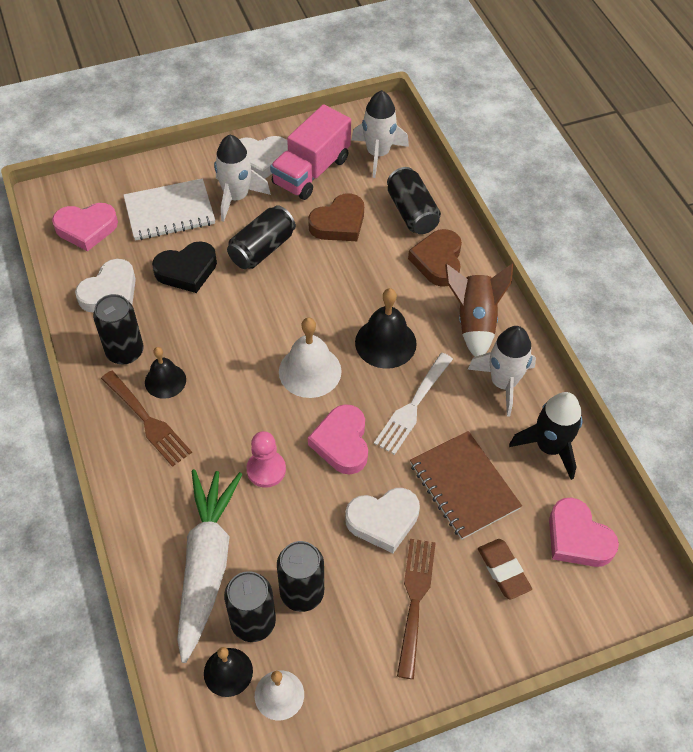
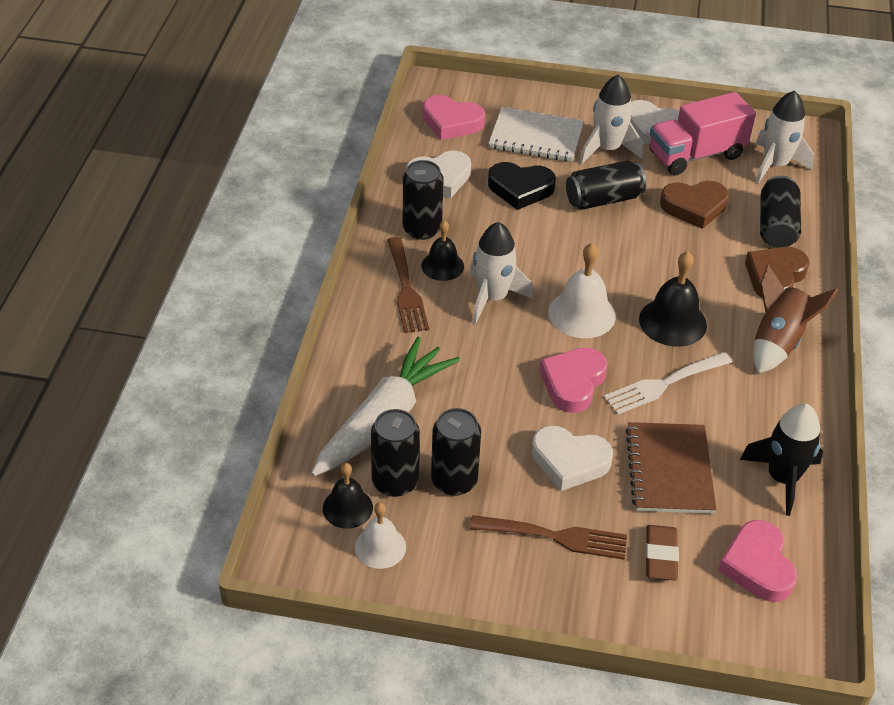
camera: 30 degrees right, 10 degrees down
pink pawn [246,431,286,488] -> none
brown fork [397,539,436,679] -> brown fork turned 60 degrees clockwise [470,515,627,560]
white rocket [467,326,536,417] -> white rocket moved to [469,222,534,324]

